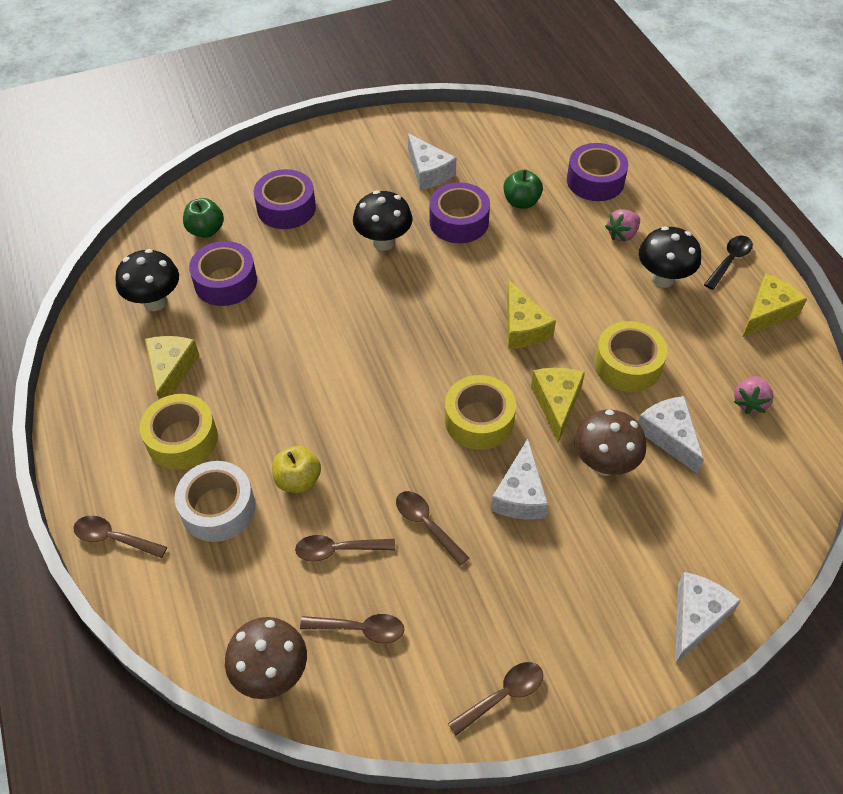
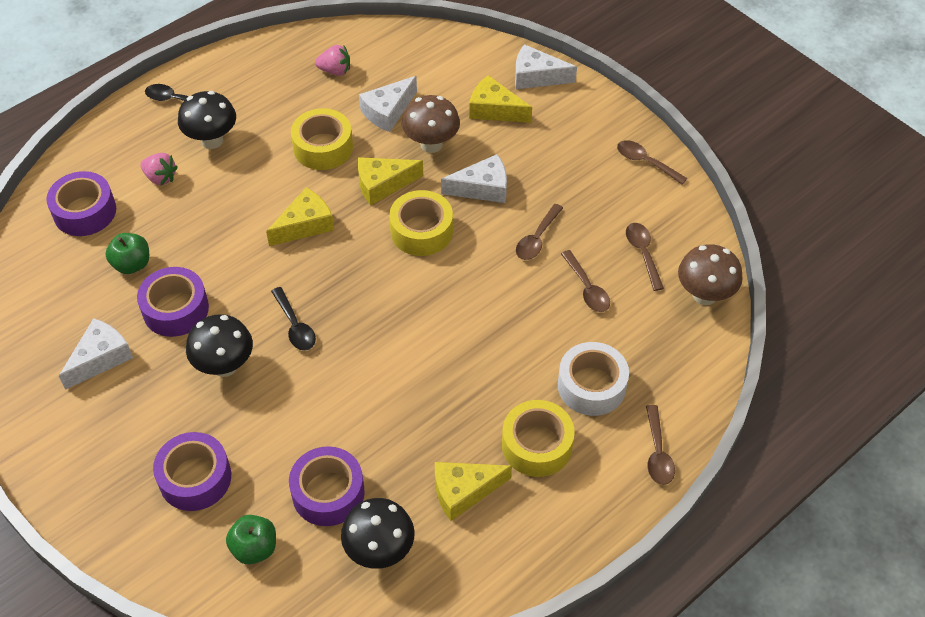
camera: 110 degrees left, 0 degrees up
yellow apple [272,446,321,493] -> none
yellow cheese [743,274,807,337] -> yellow cheese moved to [469,75,532,123]
none -> black spoon [271,287,316,350]

